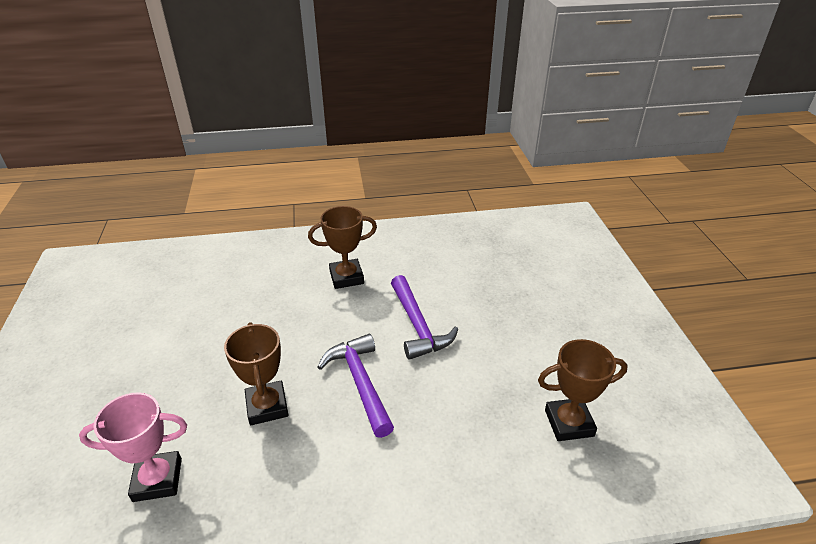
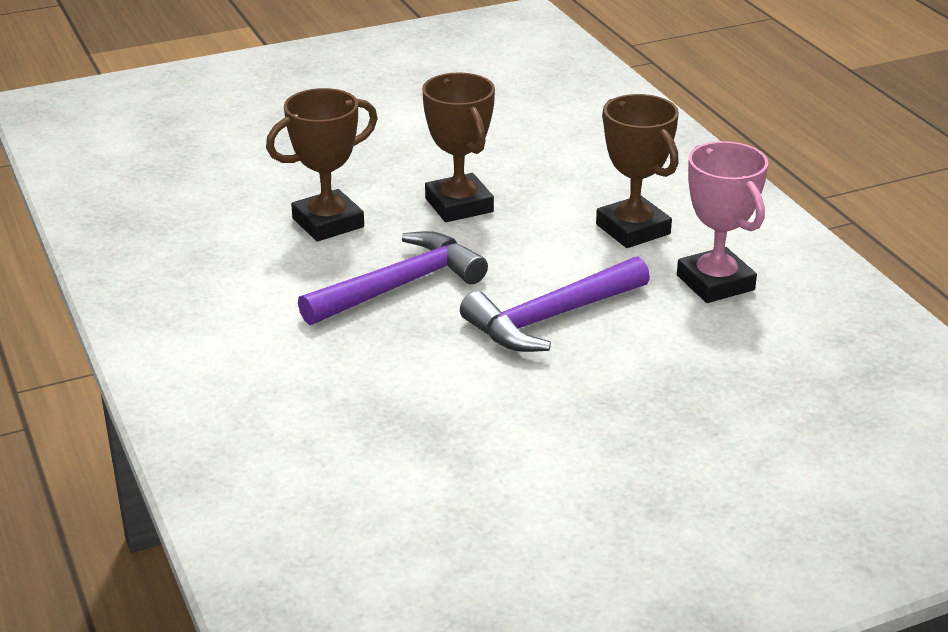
camera: 75 degrees right, 5 degrees down
pink trophy [79,392,187,502] -> pink trophy moved to [677,141,768,303]
brown trophy [538,339,628,441] -> brown trophy moved to [422,72,495,222]

